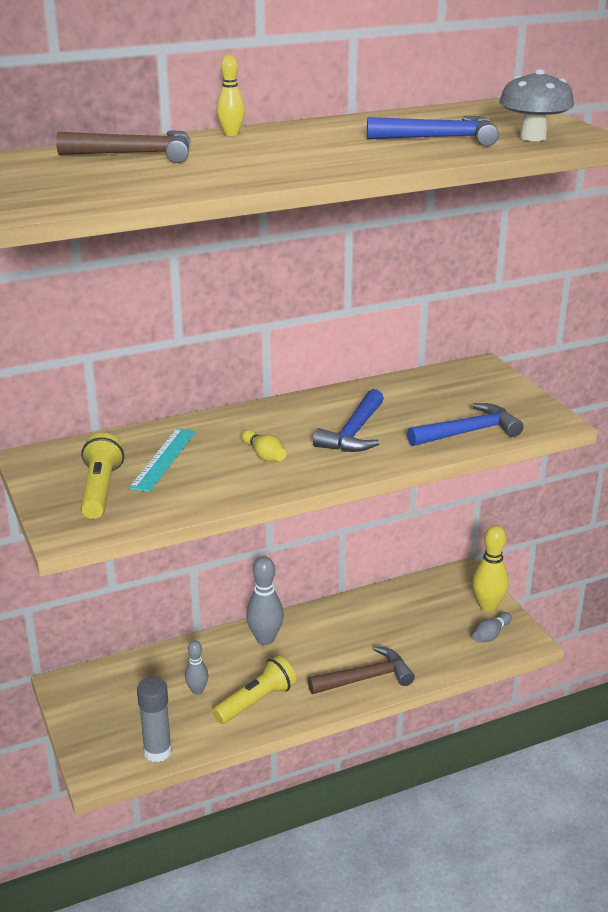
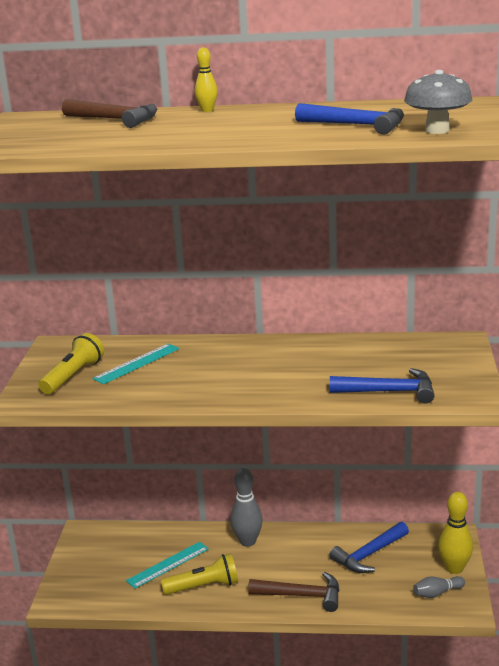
camera: 30 degrees right, 5 degrees down
grey glue stick [137,677,172,762] -> none
grey bowling pin [185,640,208,695] -> turquoise ruler [126,542,209,589]
yellow bowling pin [242,429,286,462] -> none
blue hammer [313,389,384,452] -> blue hammer moved to [329,522,409,573]

